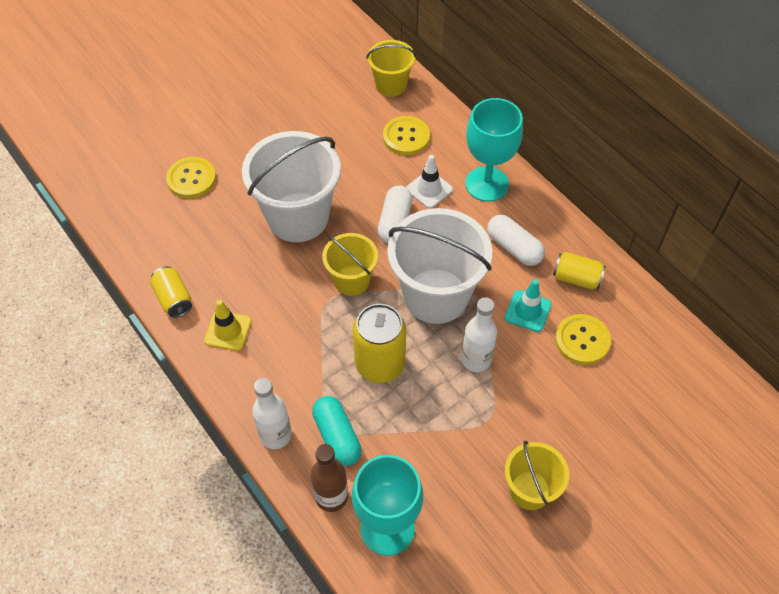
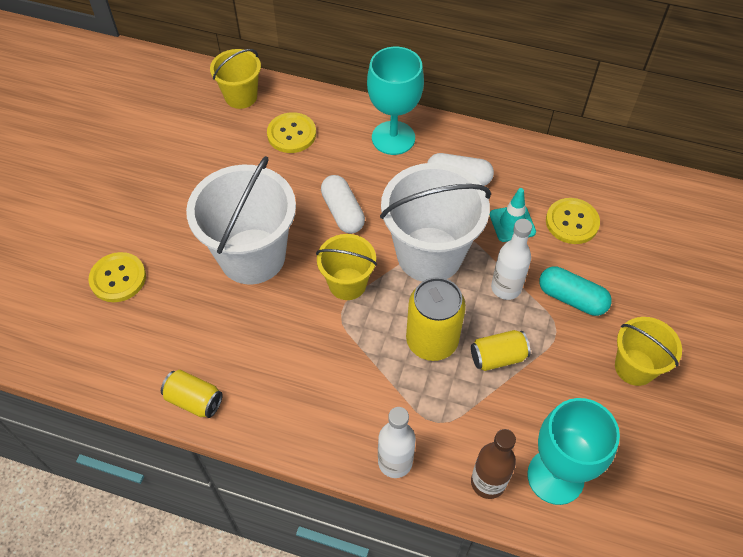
camera: 35 degrees left, 0 degrees up
yellow traffic cone [204,300,251,351] -> none
turquoise capsule [312,396,361,466] -> turquoise capsule moved to [539,266,612,316]
white traffic cone [406,155,453,208] -> none
yellow can [553,252,606,289] -> yellow can moved to [471,330,530,371]

